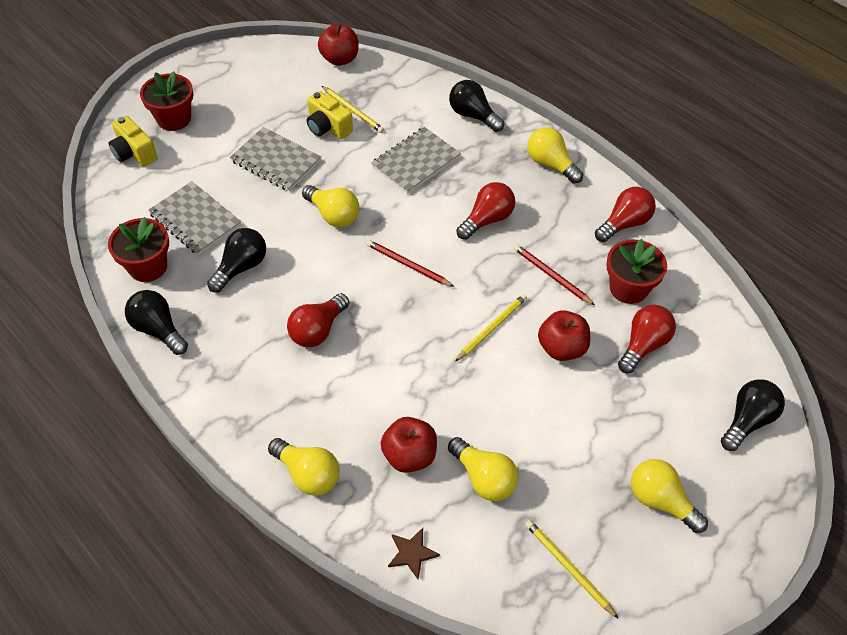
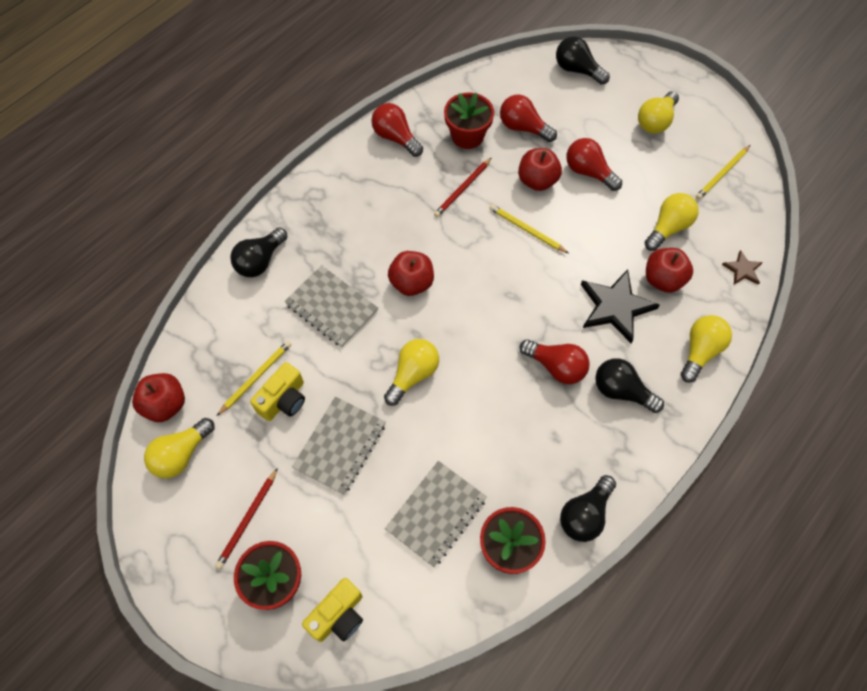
camera: 95 degrees left, 10 degrees up
black light bulb [207,228,266,293] -> black light bulb moved to [595,358,664,413]
red pencil [367,240,454,287] -> red pencil moved to [215,468,278,569]
red light bulb [456,182,515,240] -> red light bulb moved to [566,138,622,191]
yellow light bulb [527,127,583,184] -> yellow light bulb moved to [144,418,215,479]
none -> red apple [388,251,434,296]
none -> black star [581,269,660,343]

